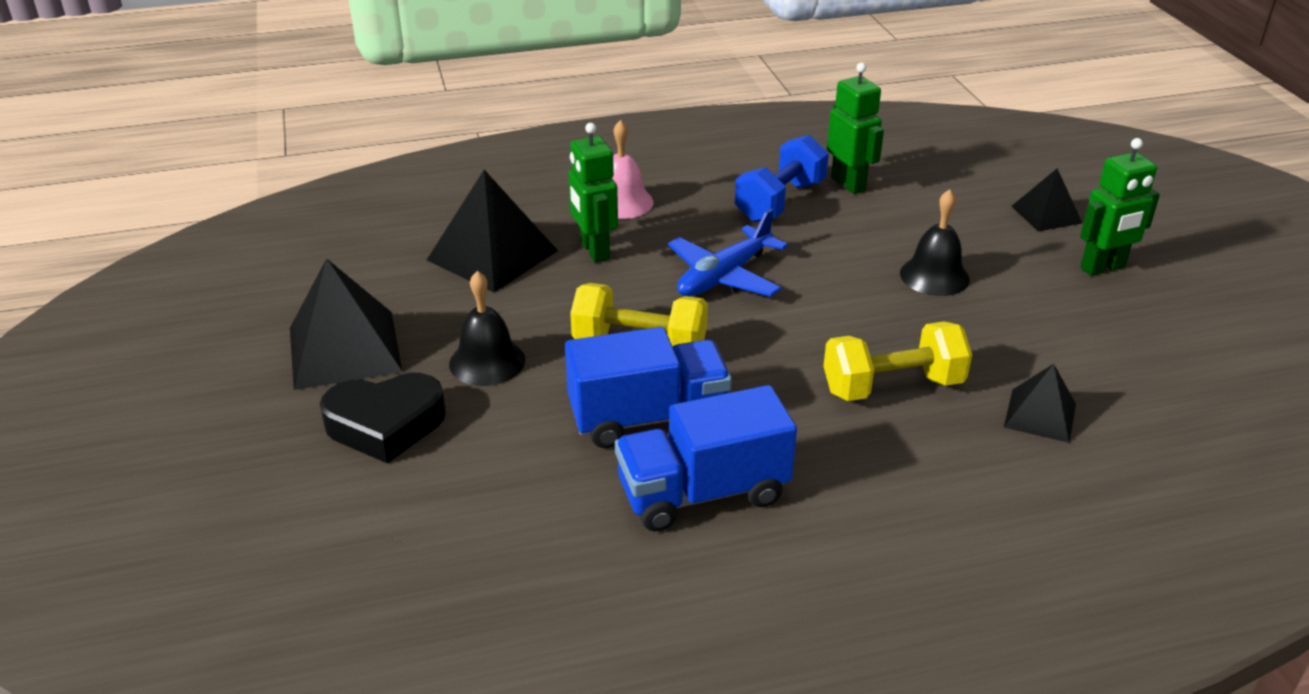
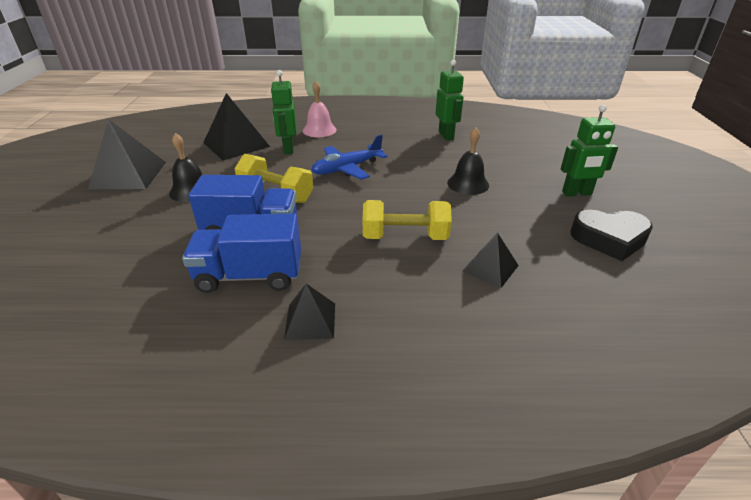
camera: 15 degrees right, 0 degrees up
black heart [320,373,446,463] -> black heart moved to [570,210,653,261]
blue dumbbell [735,135,829,222] -> none
black pyramid [1011,168,1082,231] -> black pyramid moved to [284,284,335,340]

